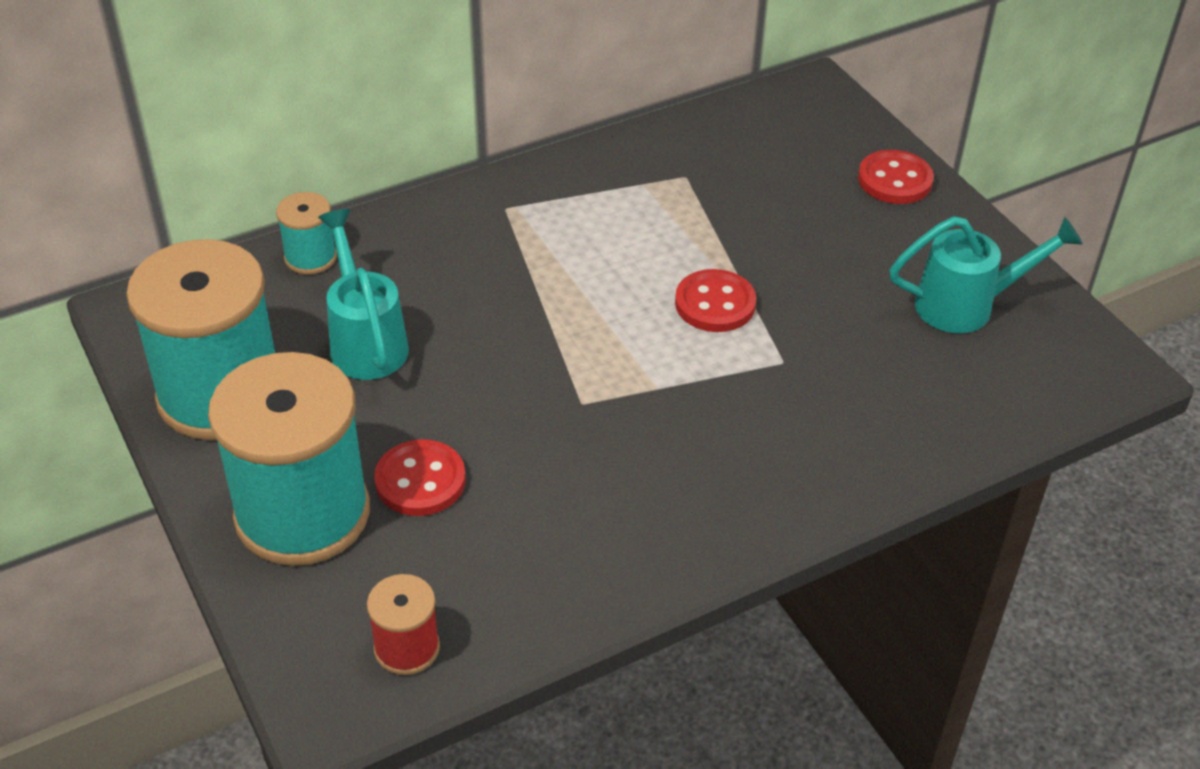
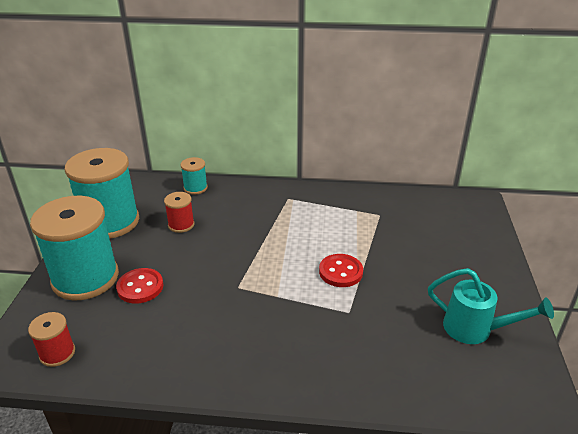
camera: 35 degrees right, 10 degrees down
turquoise watering can [318,209,409,380] -> red spool [164,192,194,233]
red button [858,150,934,204] -> none

